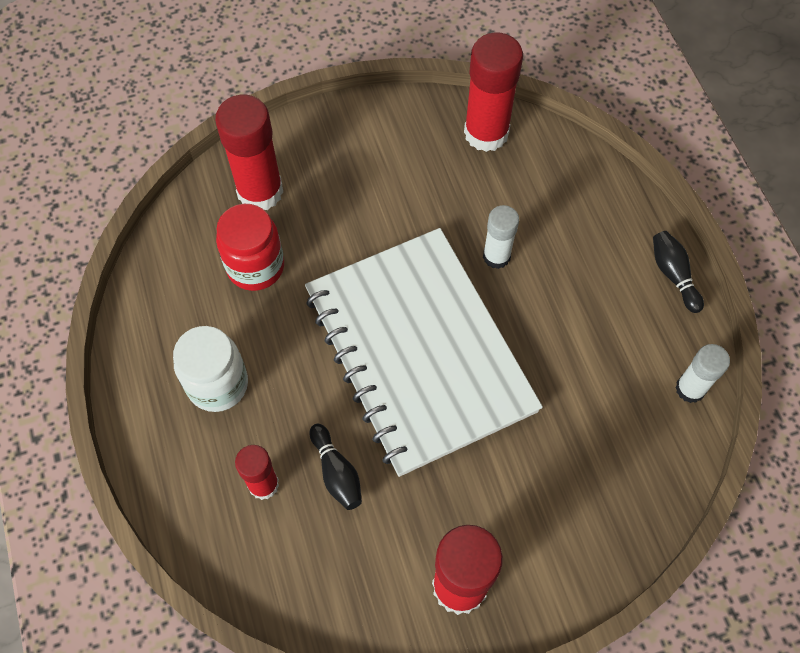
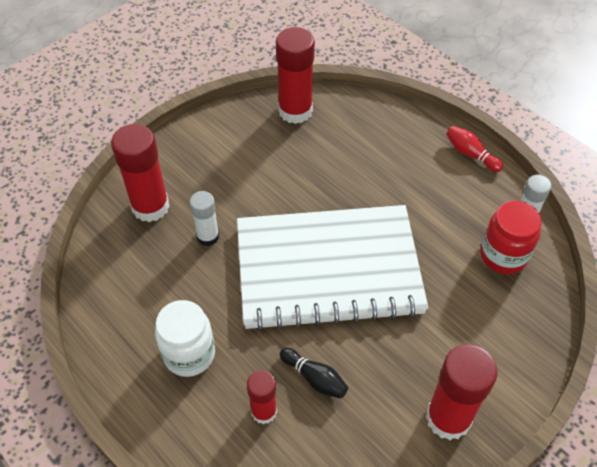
camera: 25 degrees left, 10 degrees down
red jar [216,204,284,291] -> red jar moved to [480,201,542,274]
white notebook [305,228,543,477] -> white notebook turned 45 degrees counterclockwise [237,205,428,331]
white glue stick [483,205,519,269] -> white glue stick moved to [189,191,219,246]
black bowling pin [653,231,704,313] -> red bowling pin [446,126,503,172]

